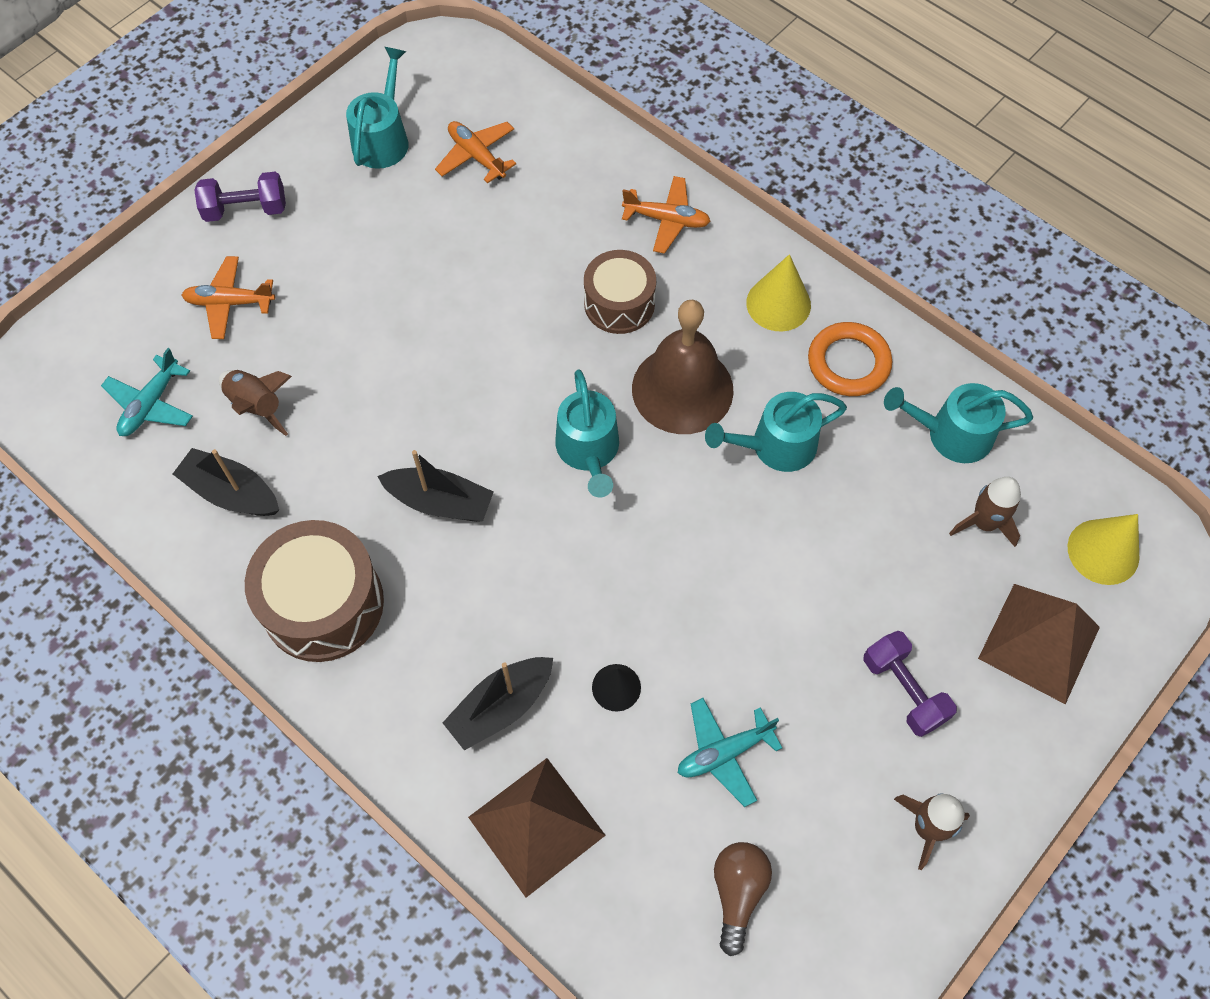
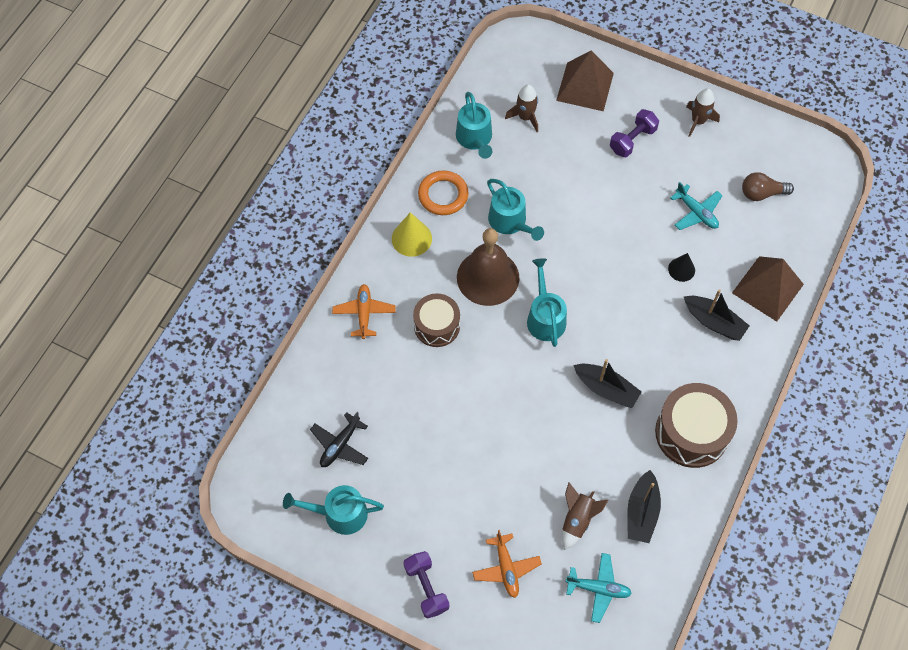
camera: 105 degrees left, 0 degrees up
black boat [377,450,494,522] -> black boat turned 120 degrees clockwise [573,359,642,408]
orange plane [435,121,516,184] -> black plane [310,412,368,467]
turquoise watering can [555,370,619,497] -> turquoise watering can turned 75 degrees counterclockwise [527,258,567,347]
yellow cone [1068,514,1139,585] -> none

